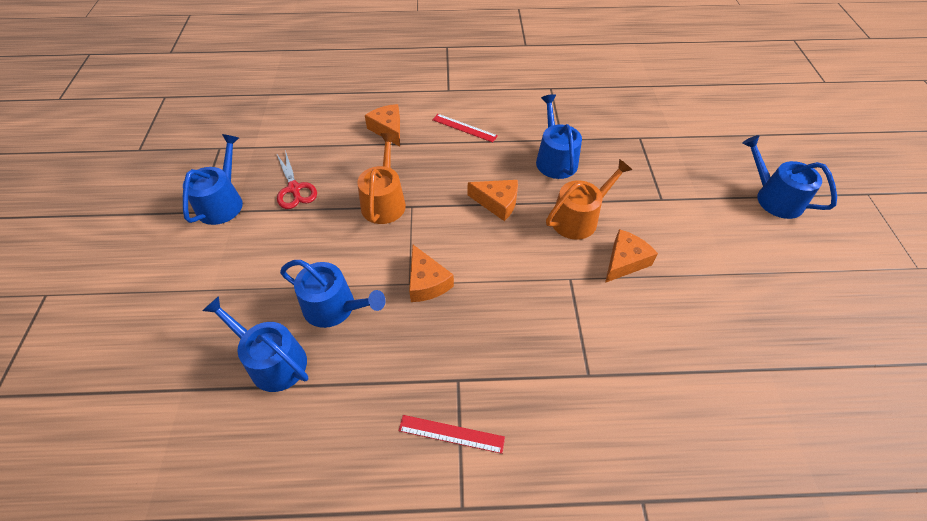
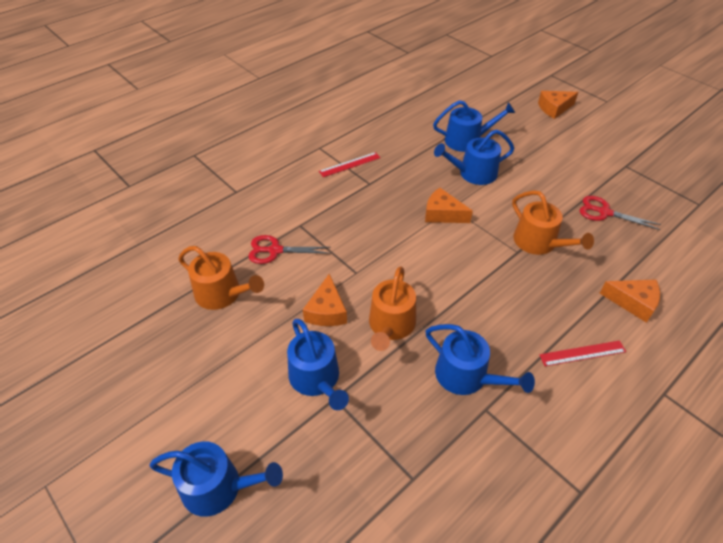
camera: 140 degrees right, 5 degrees down
blue watering can [183,134,243,225] -> blue watering can moved to [287,319,349,410]
orange cheese [468,180,518,221] -> orange cheese moved to [538,91,578,119]
none -> orange watering can [178,246,264,310]
none -> red scissors [248,235,331,264]

